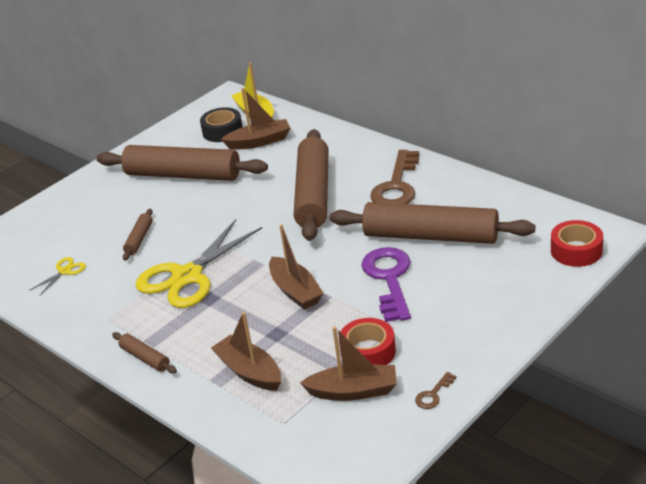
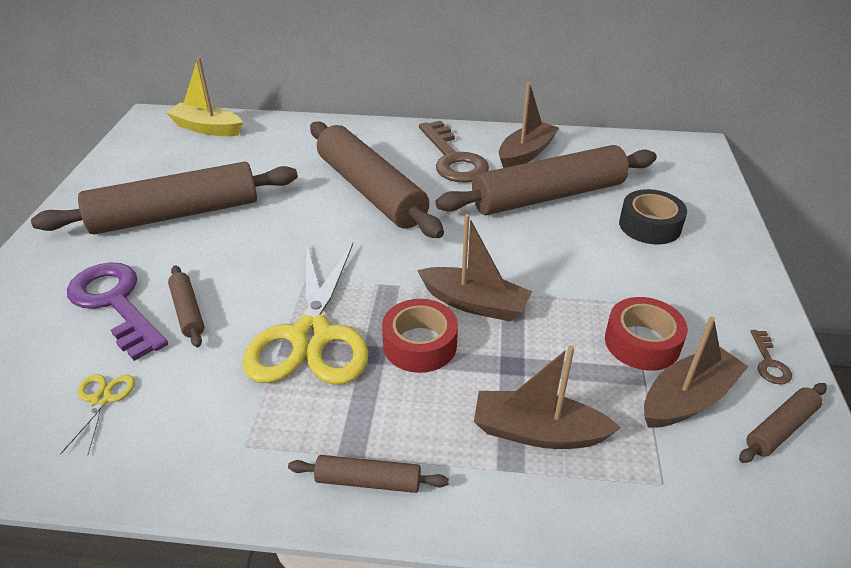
camera: 40 degrees left, 5 degrees up
black tape [200,107,243,142] -> black tape moved to [619,189,687,244]
brown boat [221,88,290,150] -> brown boat moved to [499,82,559,168]
purple key [361,247,411,322] -> purple key moved to [67,262,168,361]
red tape [551,220,603,267] -> red tape moved to [382,299,458,373]
none -> brown rolling pin [739,383,827,463]

